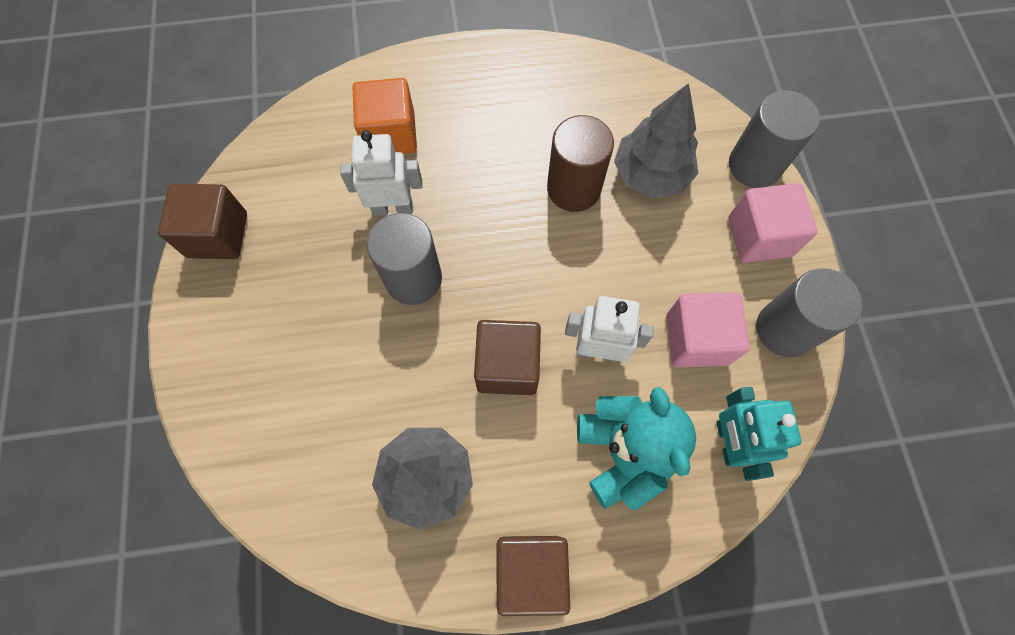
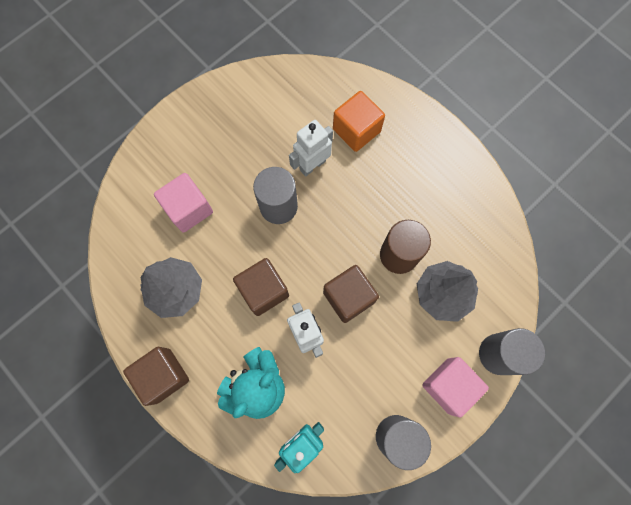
camera: 55 degrees right, 5 degrees up
brown cube [158,184,247,259] -> brown cube moved to [323,265,379,323]
white robot [340,130,422,216] -> white robot turned 90 degrees counterclockwise [289,120,333,177]
pink cube [666,292,750,367] -> pink cube moved to [154,173,213,233]

